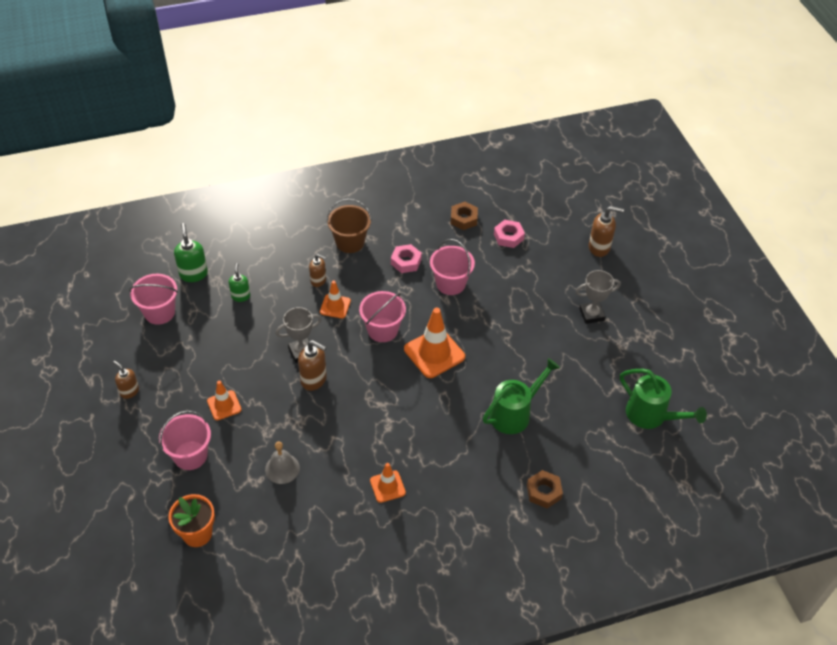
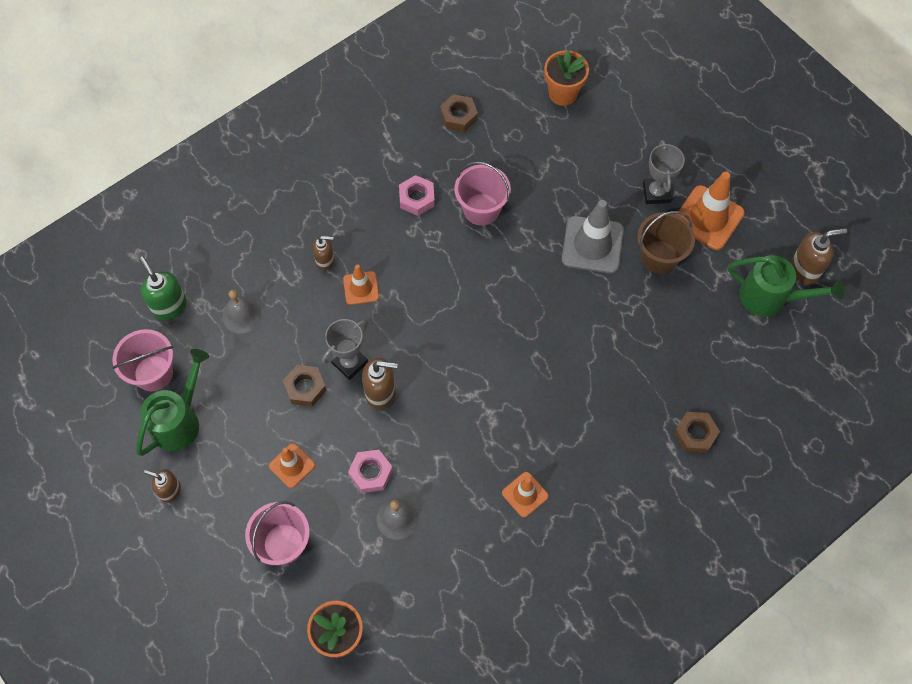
camera: 20 degrees left, 15 degrees up
green soap dispenser [229,263,250,302] -> grey bell [223,290,262,334]
brown bucket [327,198,372,253] -> brown bucket moved to [638,211,695,274]
pink bucket [359,291,406,342] -> none
orange traffic cone [404,308,465,378] -> orange traffic cone moved to [676,172,745,250]
green watering can [483,358,560,434] -> green watering can moved to [136,349,209,456]
pink nut [494,220,525,248] -> pink nut moved to [348,450,393,493]
grey trophy [575,270,621,324] -> grey trophy turned 60 degrees counterclockwise [643,140,685,204]
brown soap dispenser [589,206,624,257] -> brown soap dispenser moved to [791,228,847,285]
none -> brown nut [283,365,327,406]
none -> orange flower pot [544,50,589,106]
none -> grey traffic cone [562,200,624,273]

